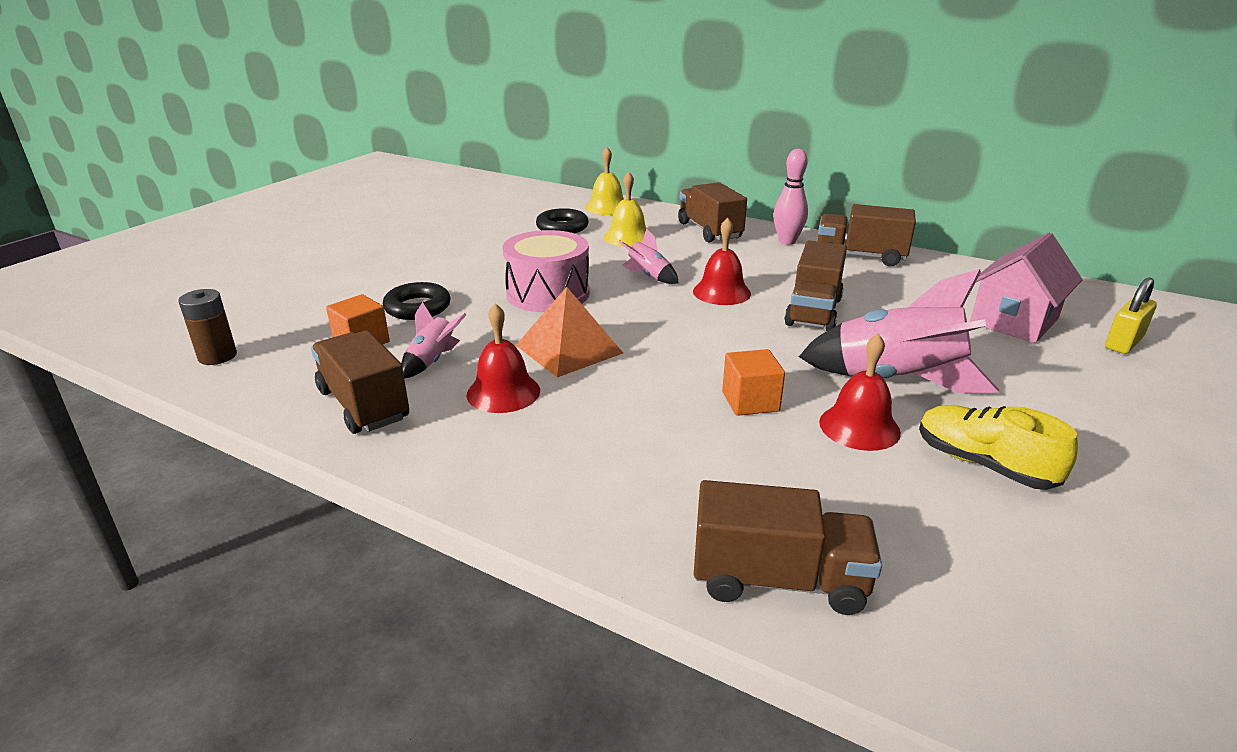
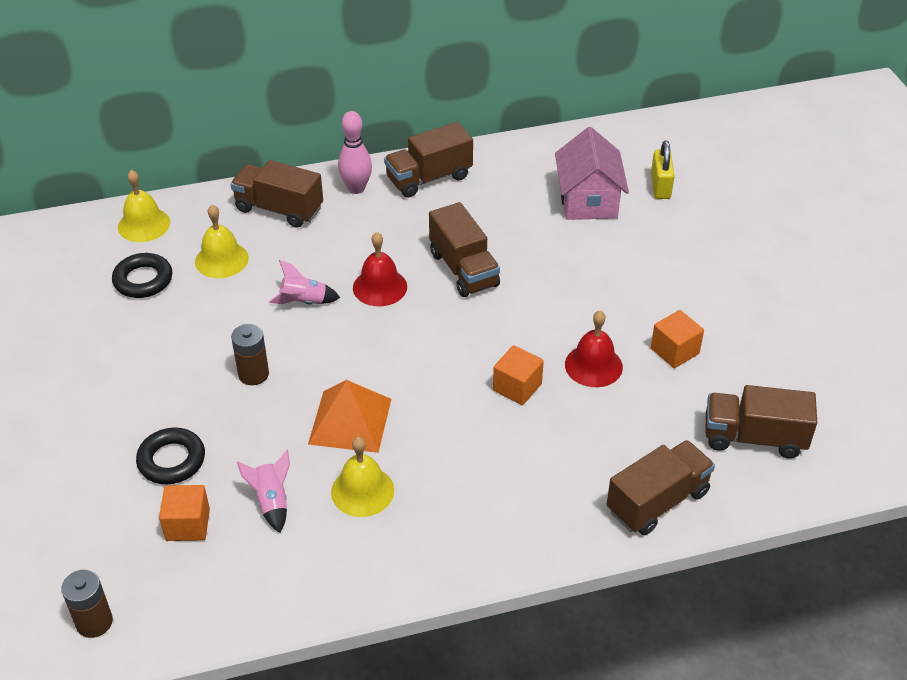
camera: 45 degrees left, 15 degrees up
brown truck [311,330,409,434] -> brown truck moved to [705,385,817,458]
red bell [467,303,540,413] -> yellow bell [331,437,394,517]
pink drum [503,230,590,312] -> brown battery [231,324,269,385]
pink rocket [799,269,999,393] -> none
yellow shoe [919,405,1078,490] -> orange cube [651,310,704,368]

